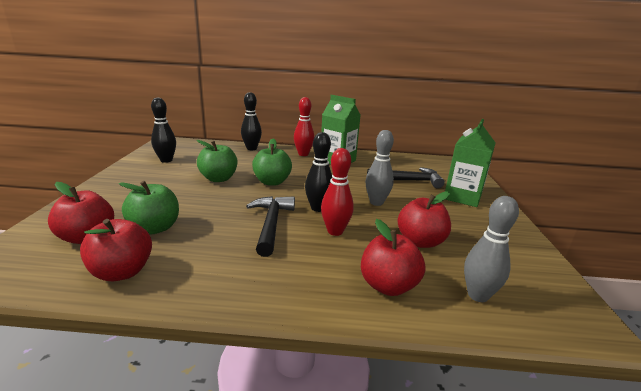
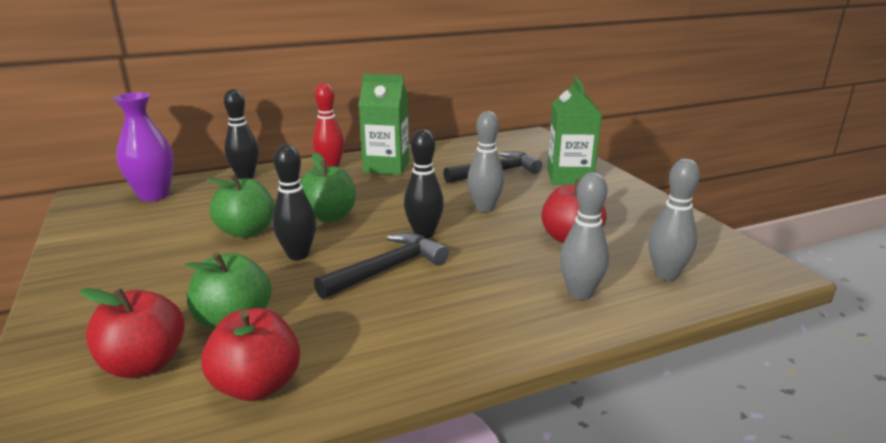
camera: 25 degrees left, 0 degrees up
black bowling pin [151,97,176,163] -> black bowling pin moved to [272,144,317,260]
black hammer [246,196,295,257] -> black hammer turned 75 degrees clockwise [314,233,449,299]
red bowling pin [321,148,354,236] -> none
red apple [361,219,426,296] -> grey bowling pin [560,172,609,300]
none -> purple vase [113,92,174,201]

